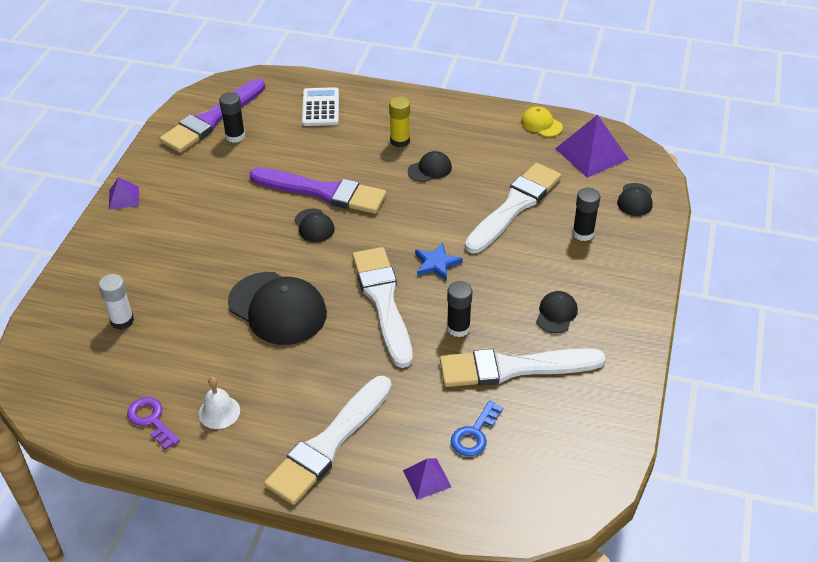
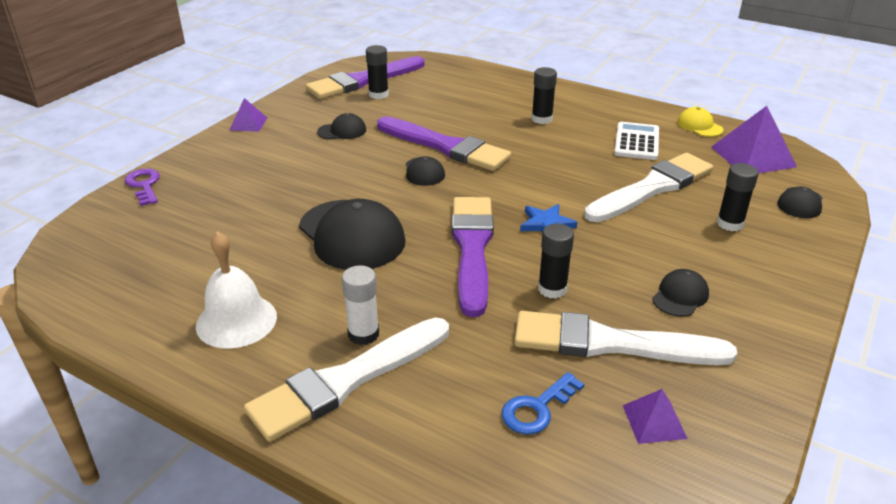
camera: 15 degrees right, 10 degrees down
white glue stick [99,274,134,330] -> white glue stick moved to [342,265,379,345]
purple key [127,397,180,450] -> purple key moved to [125,169,160,206]
white bell [199,377,240,429] -> white bell [196,231,277,348], size x1.58
white calculator [302,87,339,126] -> white calculator moved to [614,122,659,160]
white brush [352,247,412,368] -> purple brush [451,197,494,317]
yellow glue stick [389,97,410,147] -> black glue stick [532,67,557,124]
purple pyramid [403,458,451,500] -> purple pyramid moved to [623,389,688,444]
black cap [408,151,452,182] -> black cap moved to [317,113,366,140]

